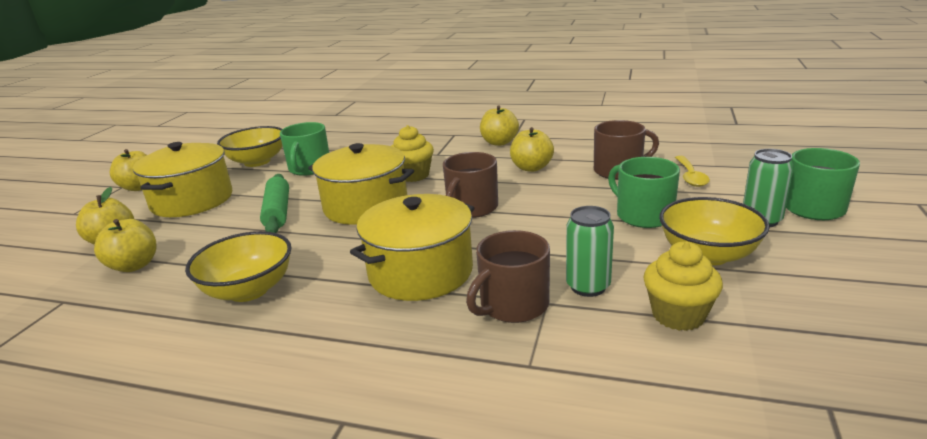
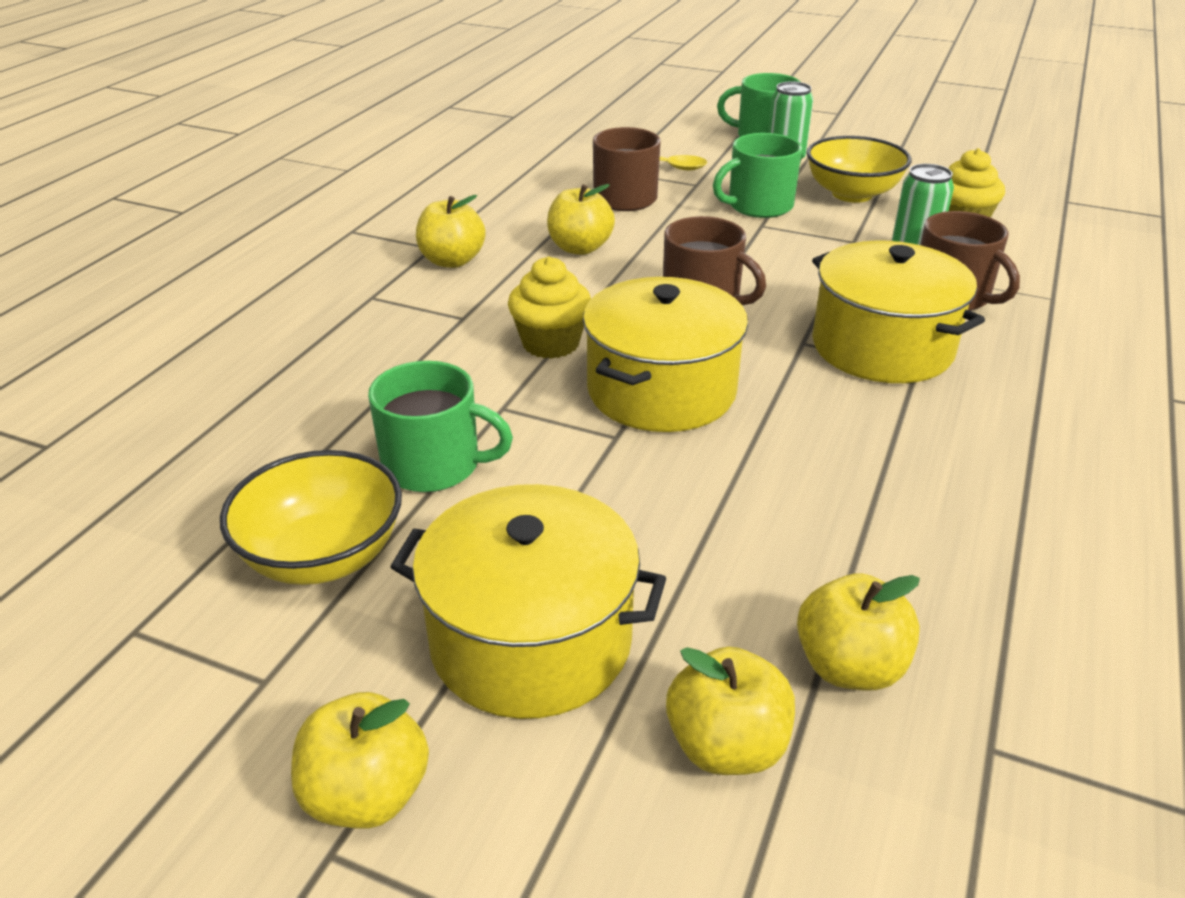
camera: 85 degrees left, 10 degrees up
yellow bowl [185,231,291,302] -> none
green rolling pin [260,174,289,233] -> none

